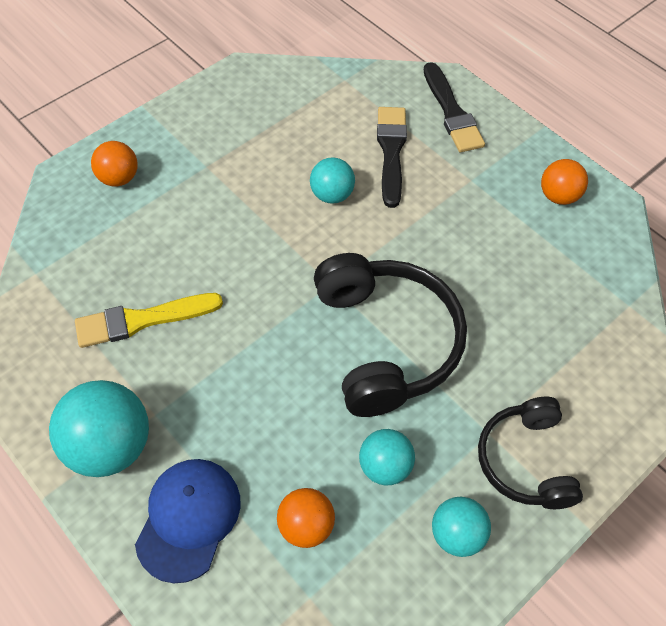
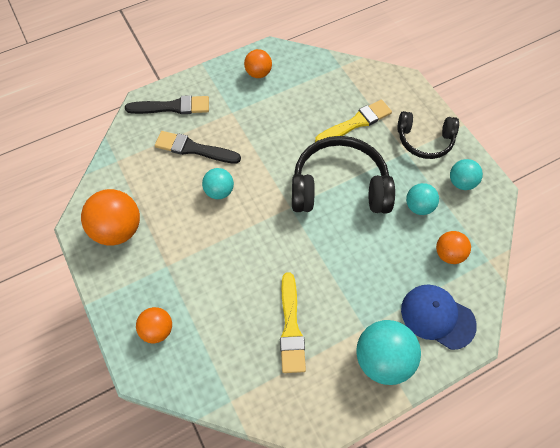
camera: 75 degrees left, 5 degrees up
none -> orange ball [81,189,140,245]
none -> yellow brush [315,99,392,142]

